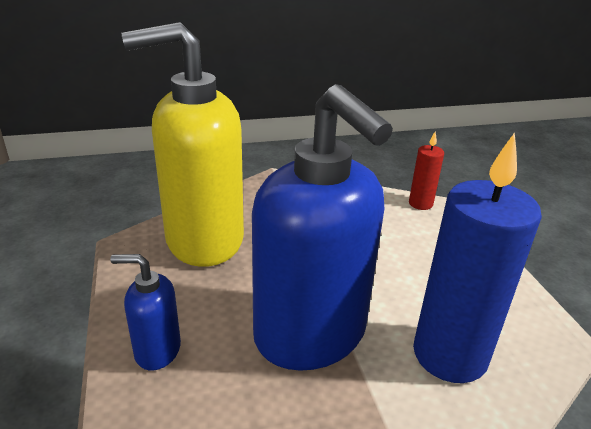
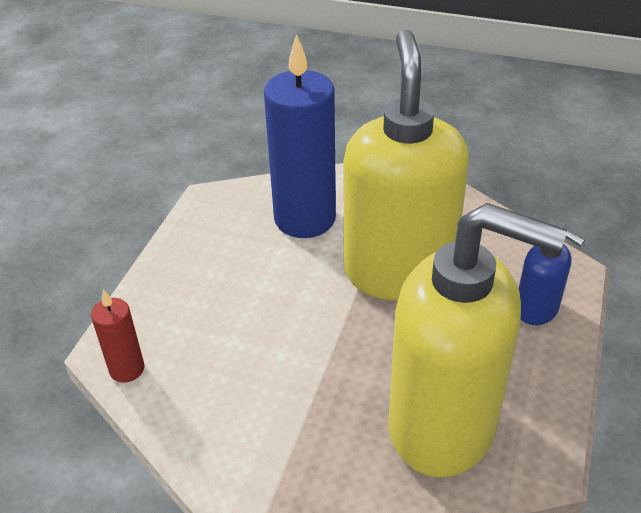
camera: 145 degrees left, 10 degrees up
blue soap dispenser [252,84,393,371] -> yellow soap dispenser [344,29,469,301]

